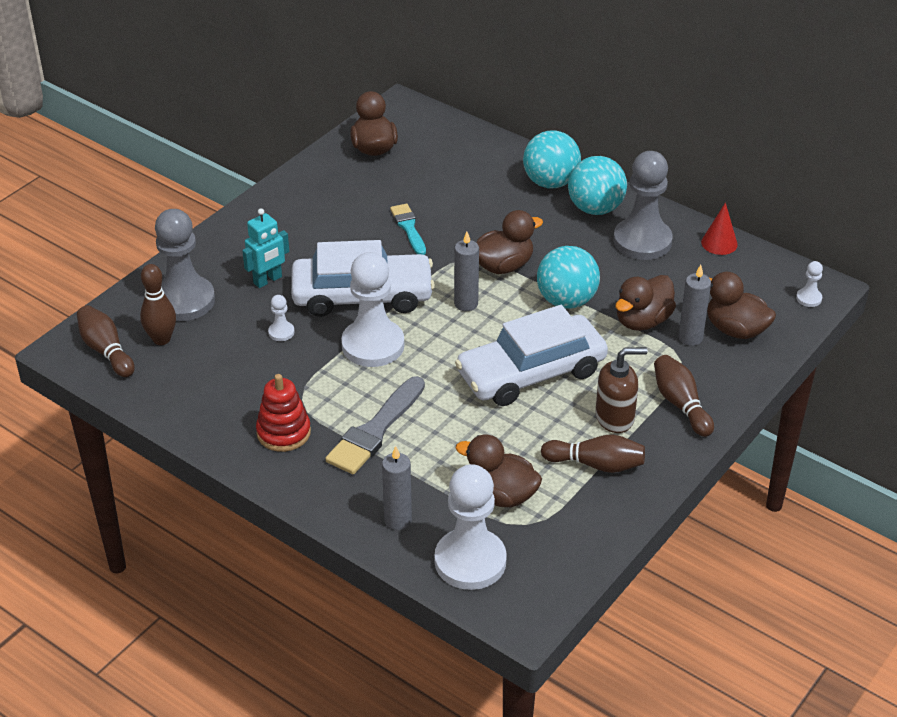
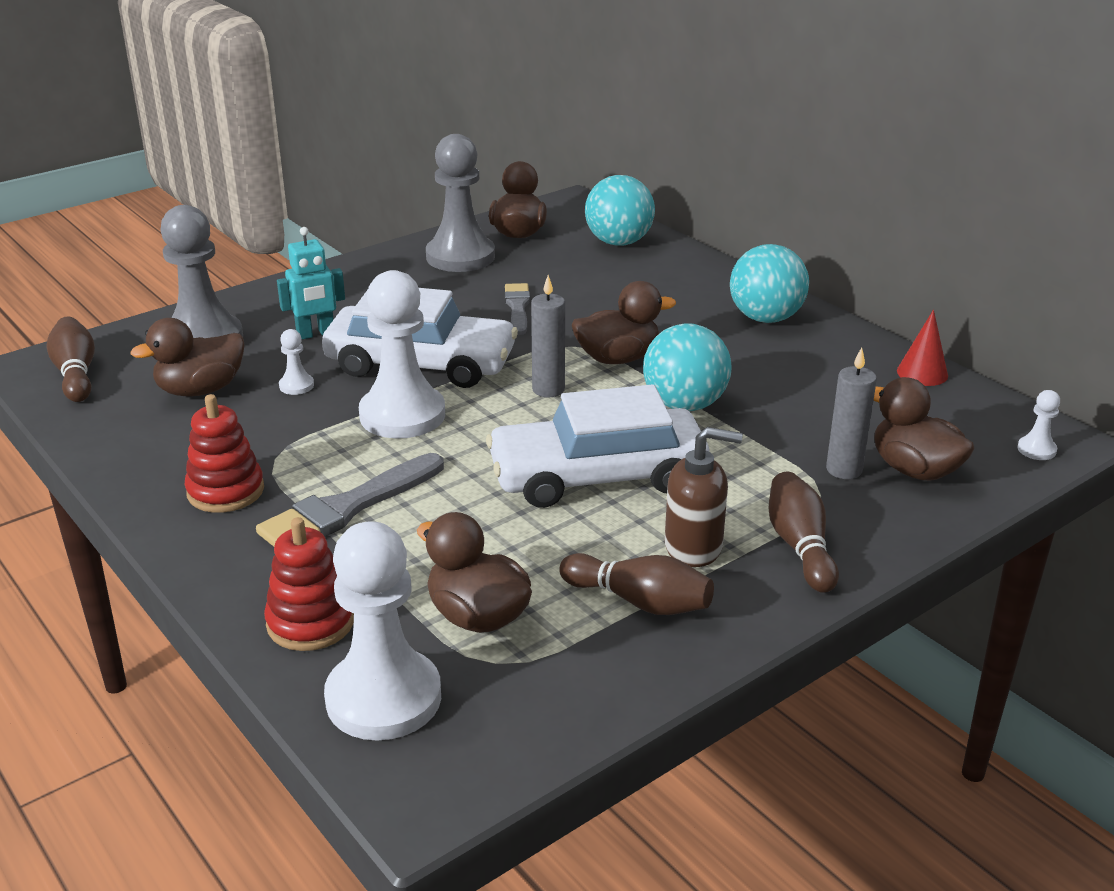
camera: 15 degrees right, 10 degrees down
brown bowling pin [140,264,176,345] -> none
grey candle [382,446,412,530] -> red stacking toy [264,517,354,651]
turquoise brush [390,204,426,255] -> grey brush [505,283,530,335]
turquoise ball [523,130,581,188] -> turquoise ball moved to [585,175,655,246]
grey pawn [613,151,673,260] -> grey pawn moved to [426,134,495,272]
brown duck [615,275,676,331] -> brown duck moved to [131,318,245,397]

